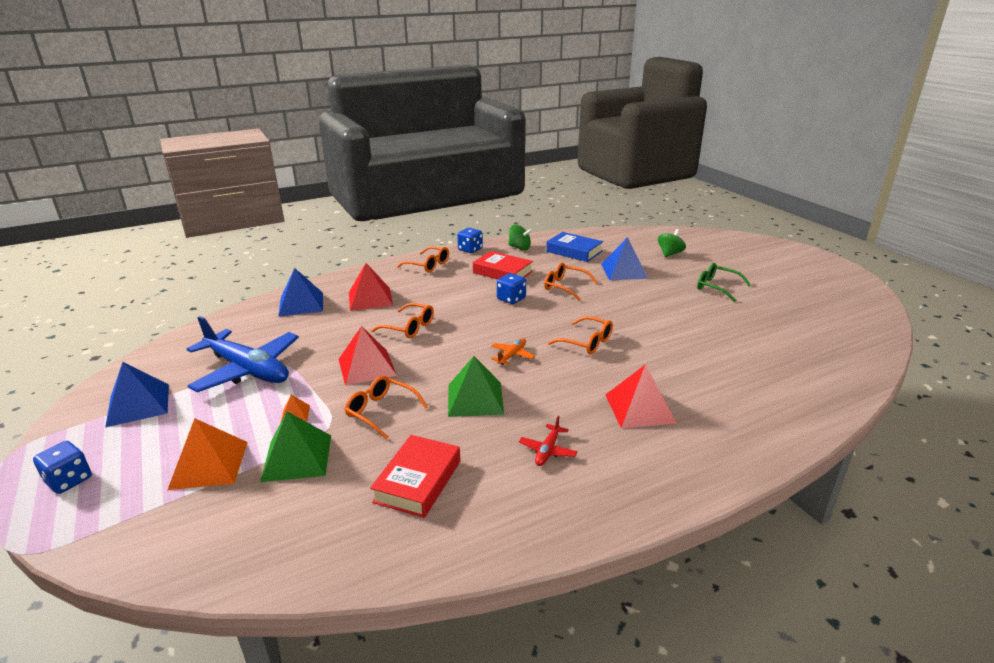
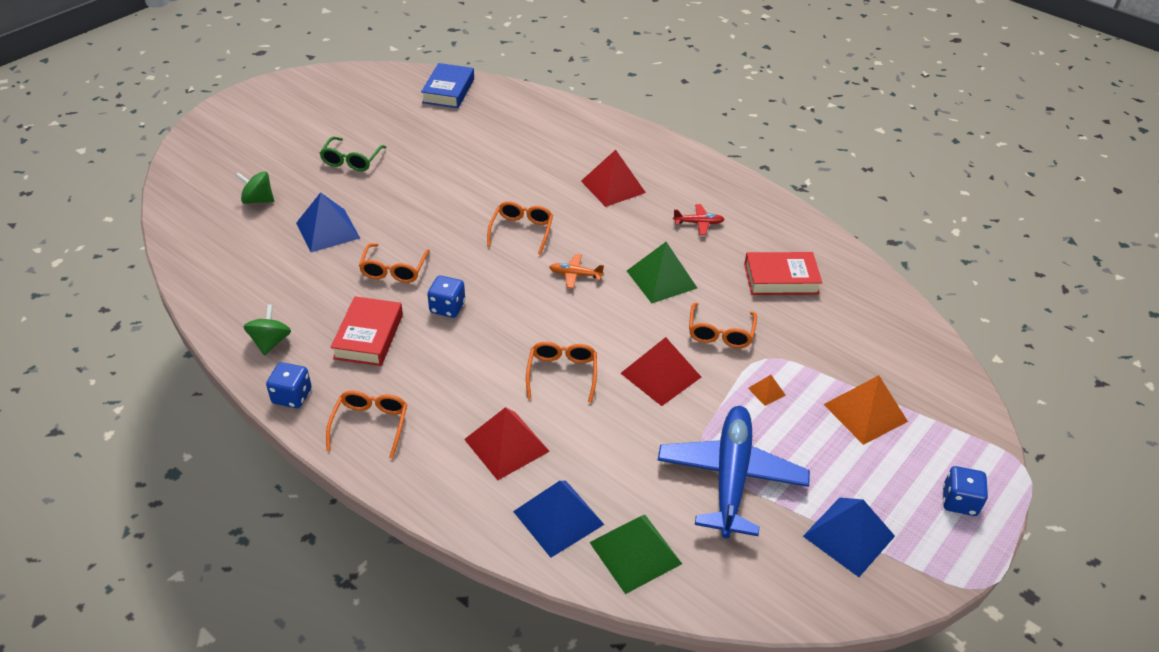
camera: 115 degrees left, 15 degrees up
green pyramid [260,411,331,482] -> green pyramid moved to [589,515,682,594]
blue book [546,232,603,262] -> blue book moved to [421,63,474,108]

